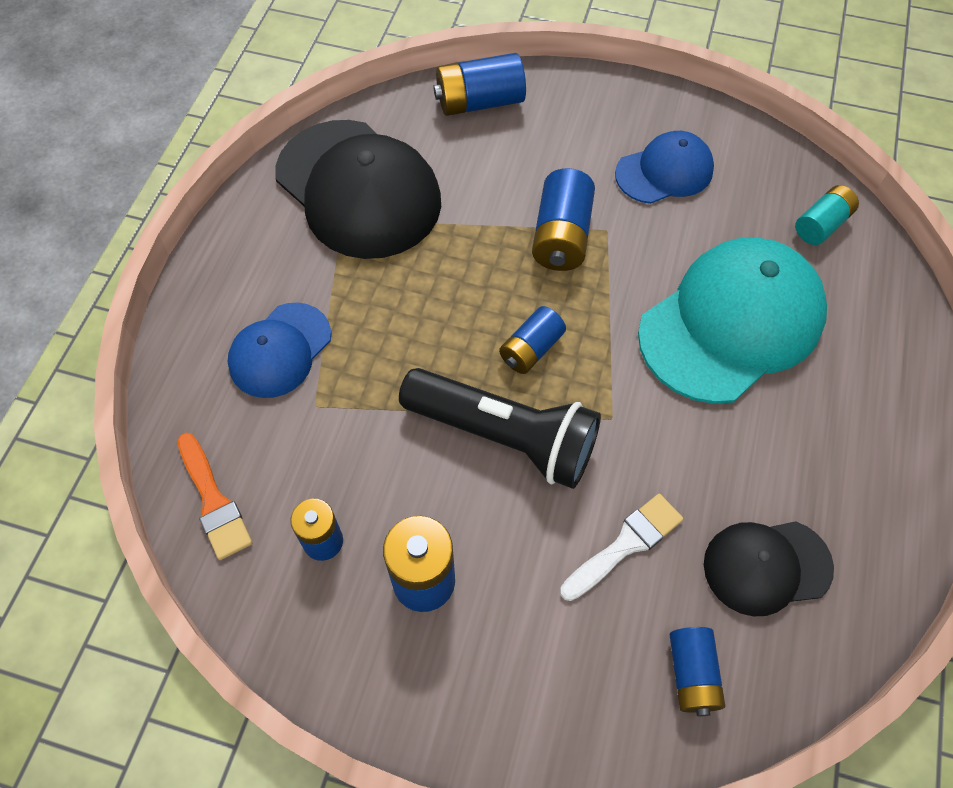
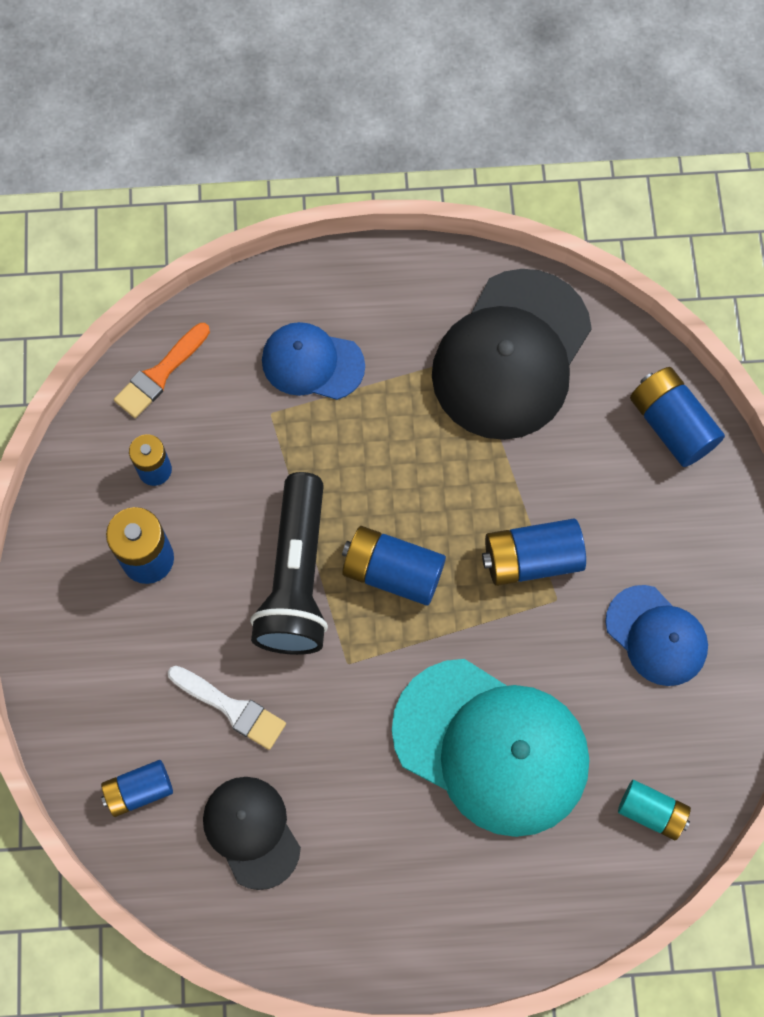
camera: 70 degrees right, 10 degrees up
blue battery [499,306,566,374] -> blue battery [342,526,446,605], size x1.52

